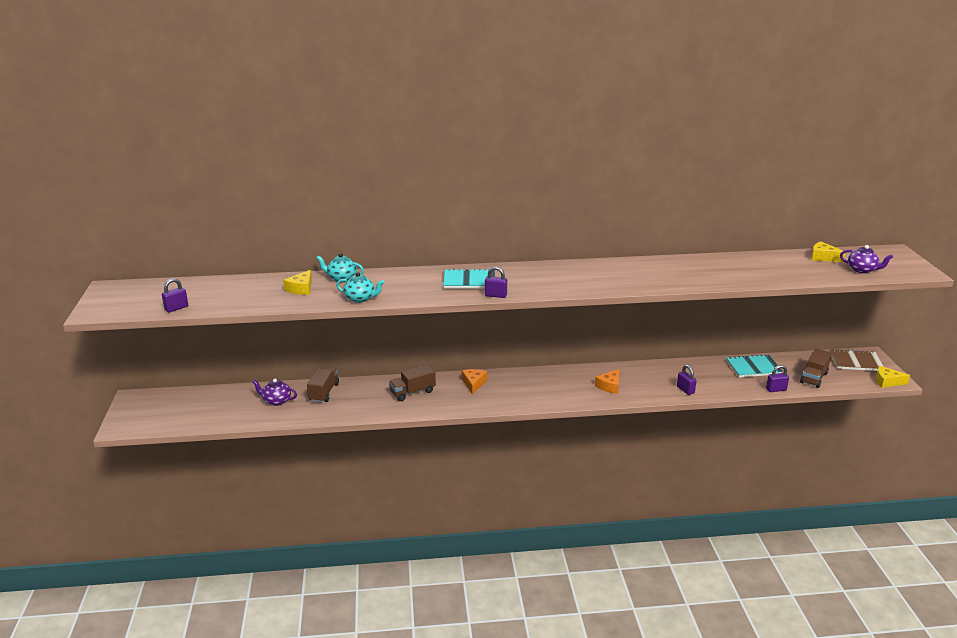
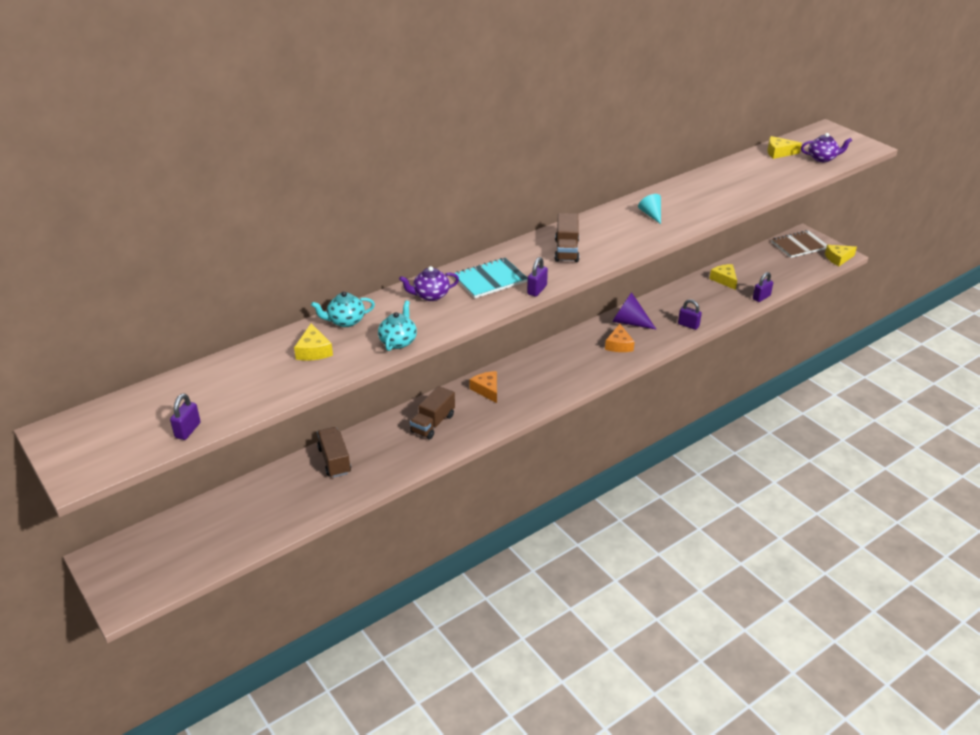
camera: 30 degrees left, 10 degrees up
purple teapot [252,379,297,406] -> purple teapot moved to [399,266,459,301]
turquoise teapot [336,272,384,303] -> turquoise teapot turned 60 degrees counterclockwise [378,301,417,351]
purple padlock [485,266,507,298] -> purple padlock turned 45 degrees counterclockwise [527,257,548,297]
turquoise notebook [726,354,783,377] -> yellow cheese [709,264,737,290]
brown truck [800,348,832,388] -> brown truck moved to [555,213,579,262]
none -> purple cone [612,292,657,330]
none -> turquoise cone [638,194,661,224]

